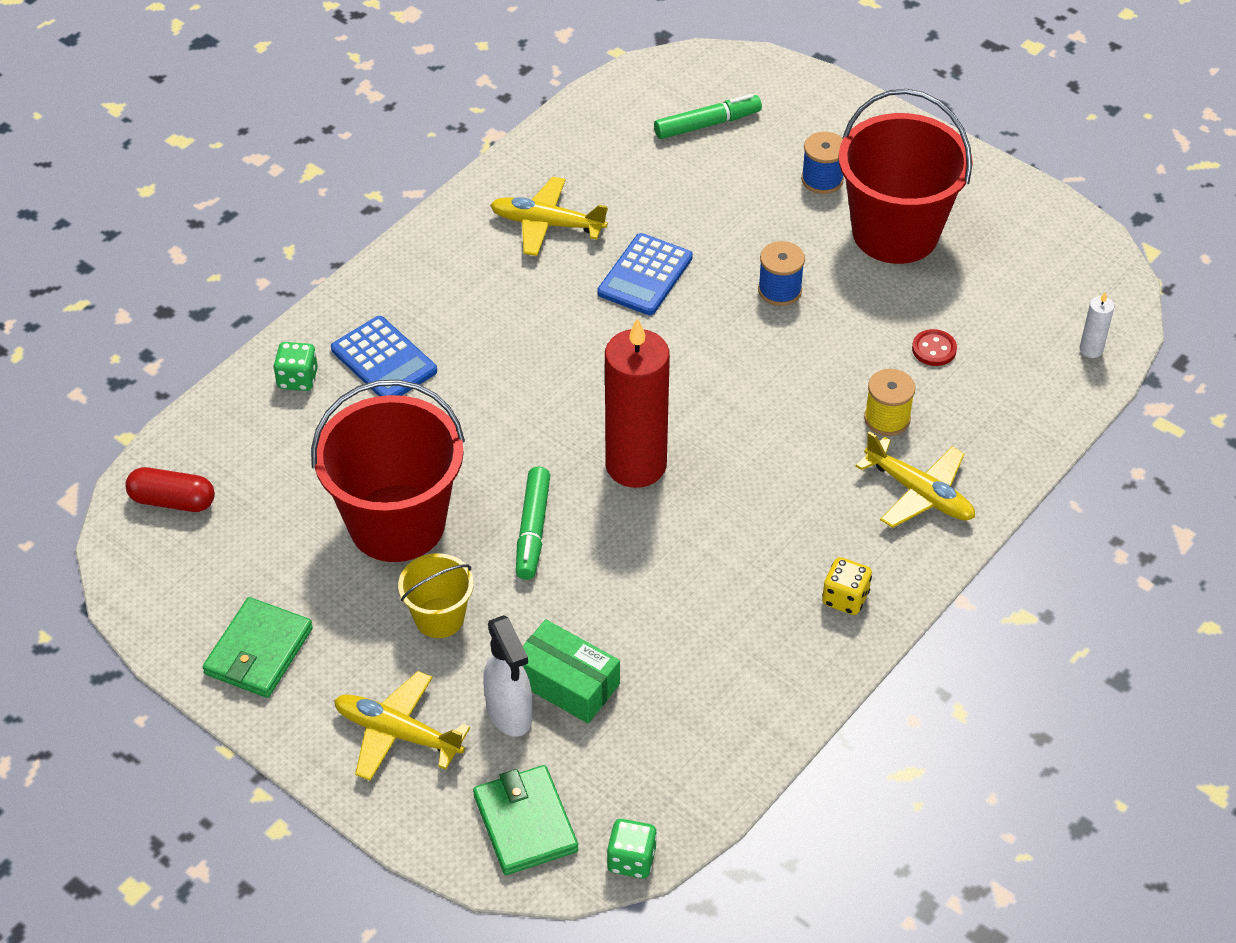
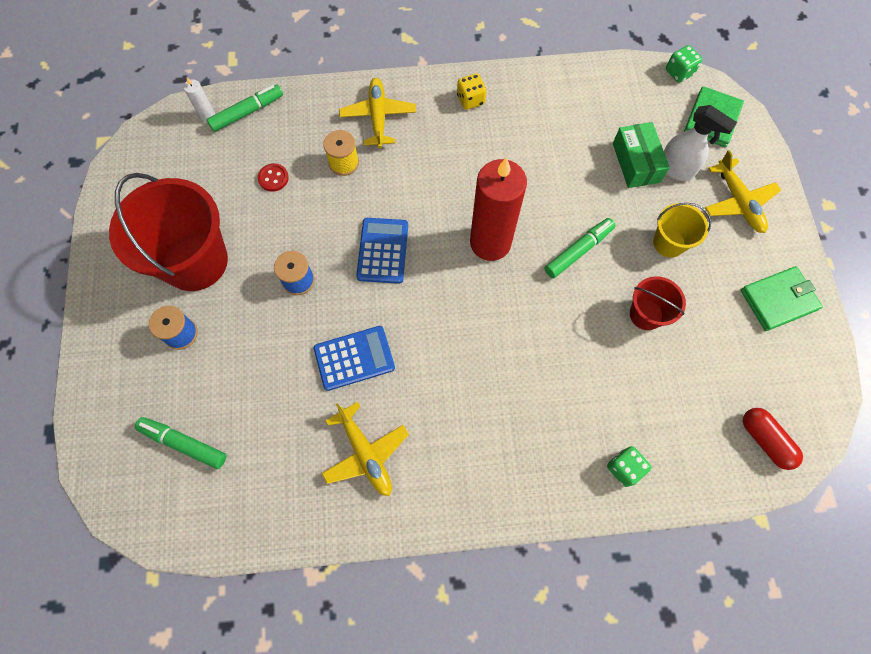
camera: 135 degrees left, 20 degrees up
red bucket [311,380,465,562] -> red bucket [630,276,686,330], size x0.50
blue calculator [331,316,437,396] -> blue calculator moved to [356,218,408,284]
white spray bottle [484,615,532,737] -> white spray bottle turned 105 degrees clockwise [664,105,737,181]
none -> green marker [206,84,283,132]

